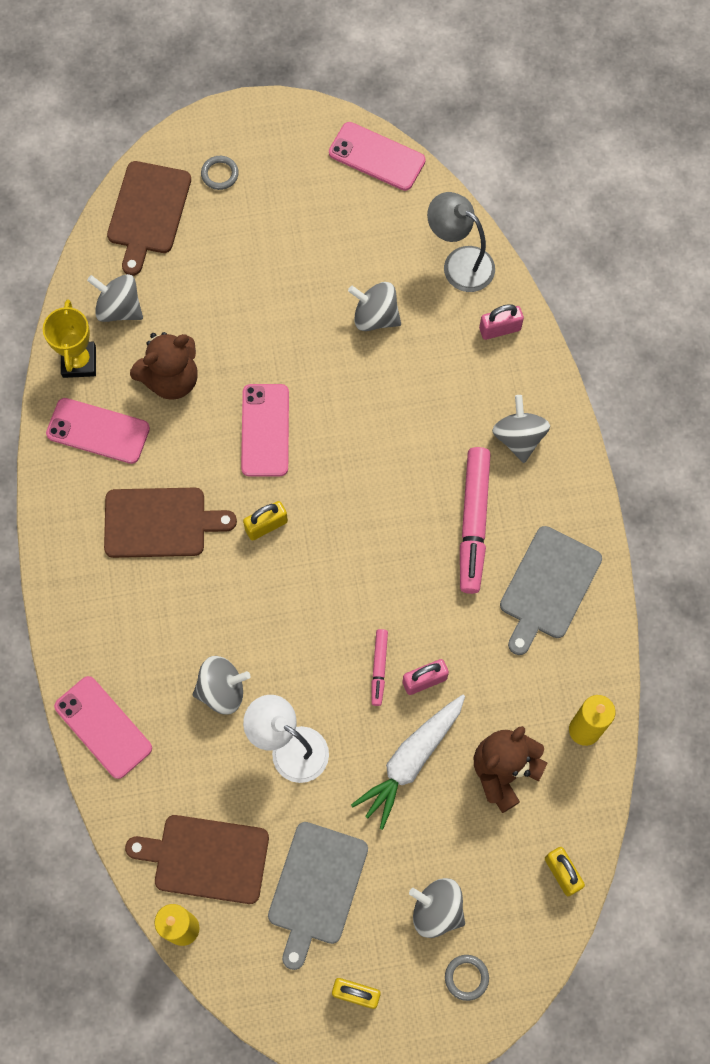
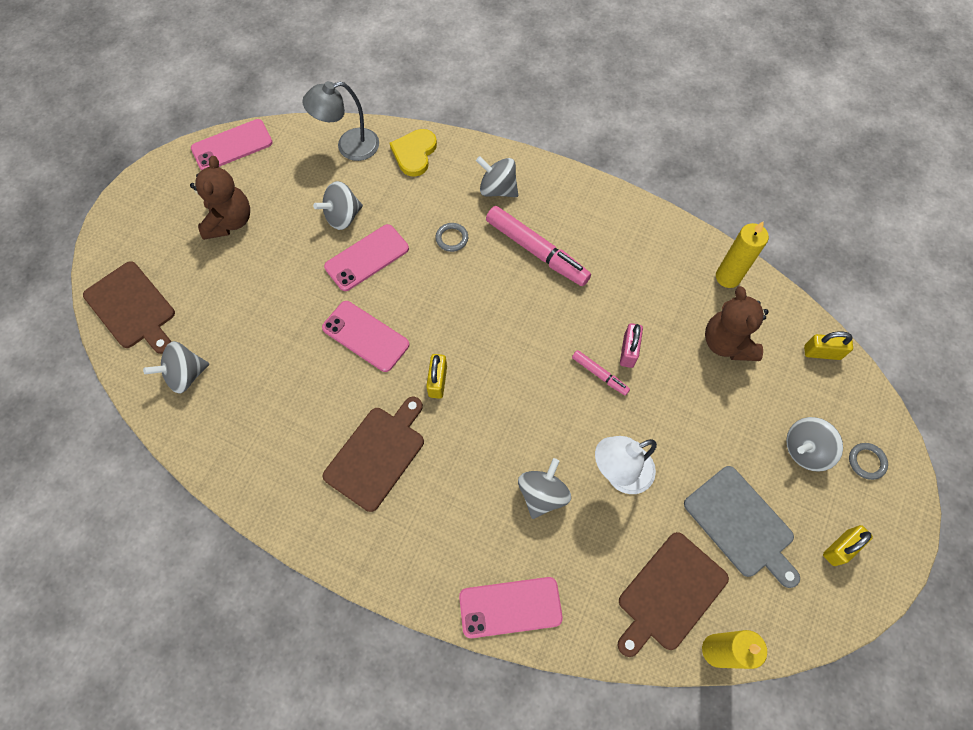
camera: 55 degrees left, 5 degrees down
yellow trophy [43,299,96,378] -> none
pink phone [46,398,150,464] -> pink phone moved to [324,224,409,291]
brown teddy bear [130,332,198,400] -> brown teddy bear moved to [190,156,250,240]
grey ring [201,156,239,190] -> grey ring moved to [436,223,468,252]
white carrot [351,694,465,830] -> none
pink padlock [479,304,524,340] -> yellow heart [390,129,437,177]
grey cutting board [500,526,602,655] -> none

